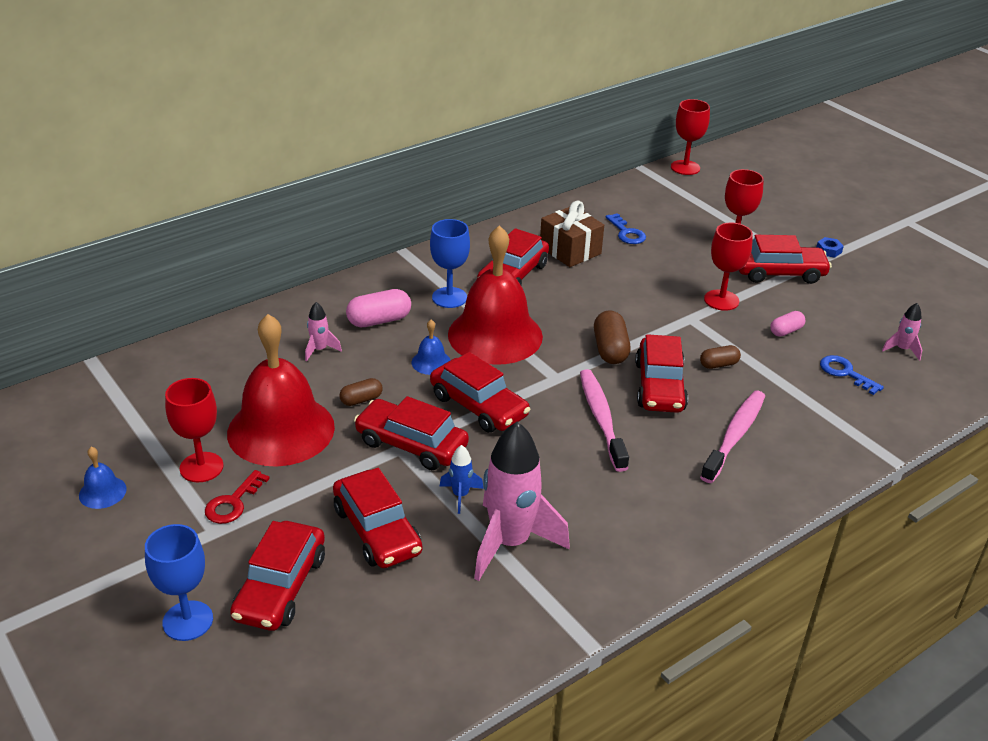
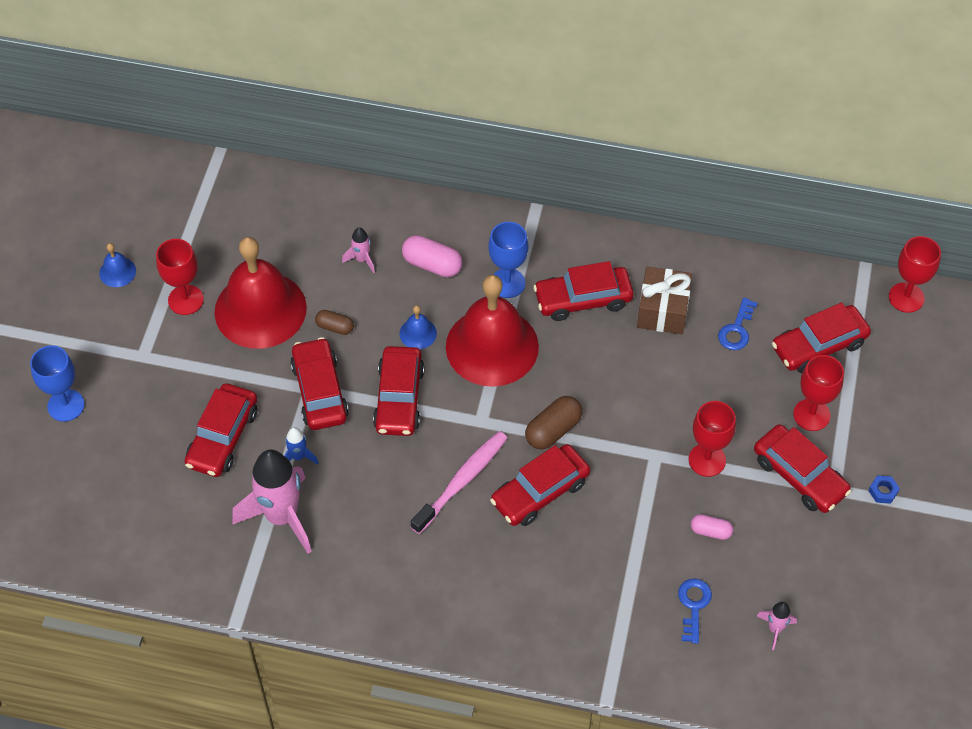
camera: 50 degrees right, 20 degrees up
red key [205,470,270,524] -> none
red car [230,521,325,631] -> red car moved to [772,302,871,373]
brown capsule [700,345,741,369] -> none
pink toothbrush [700,391,765,483] -> none

